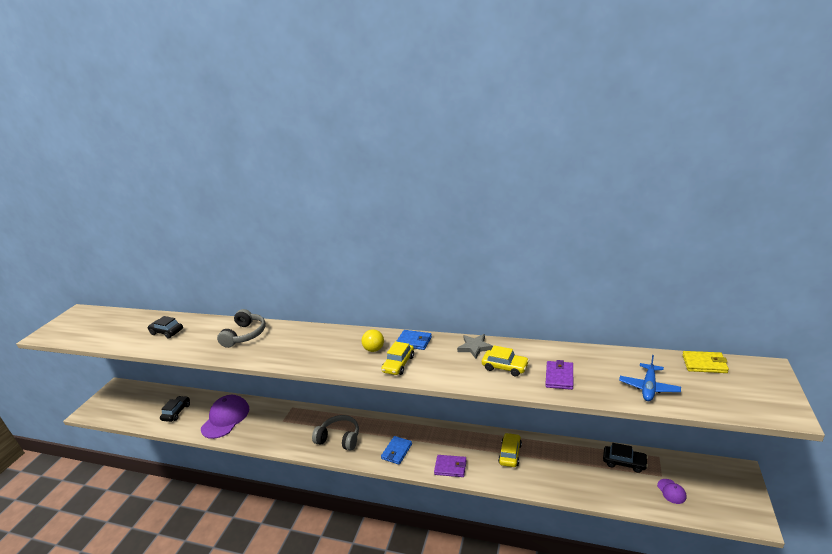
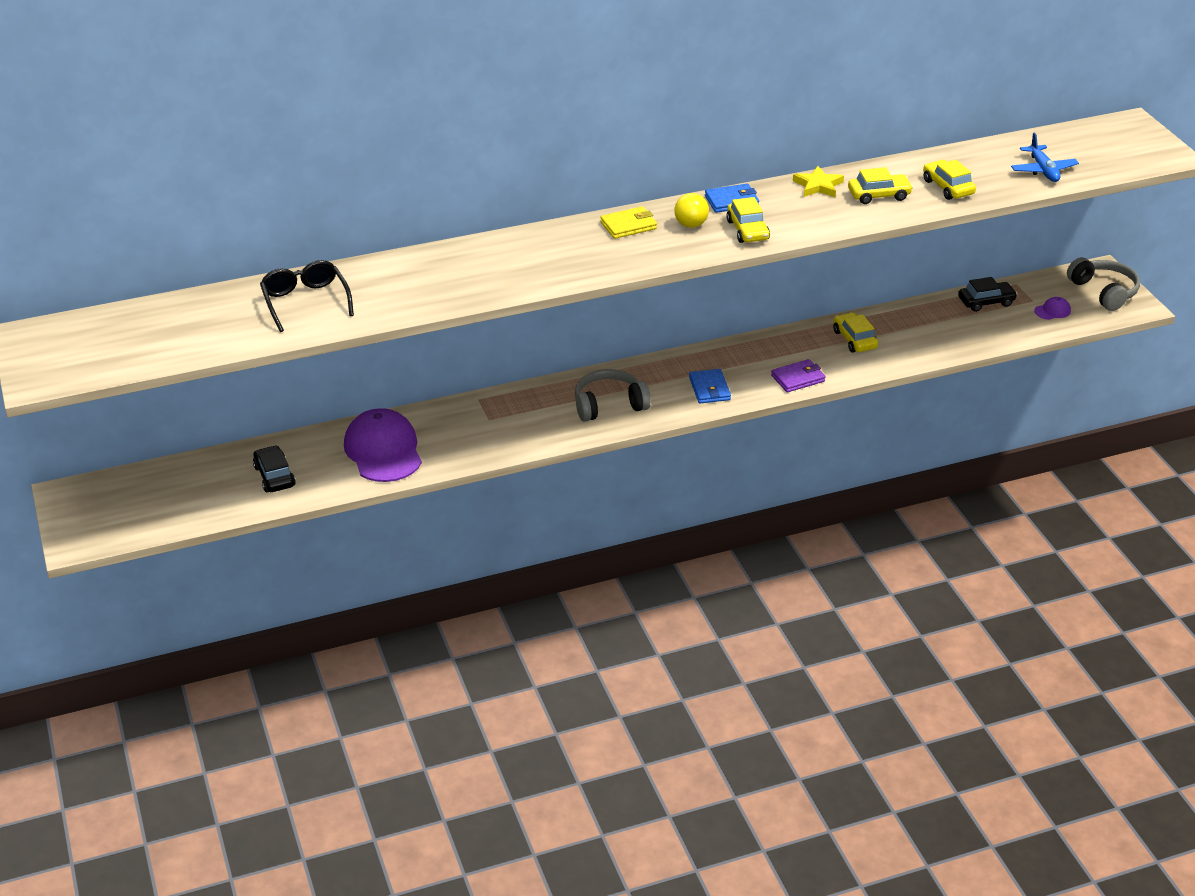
camera: 40 degrees left, 10 degrees up
black car [148,316,183,339] -> black glasses [260,260,354,332]
grey headphones [217,309,266,348] -> grey headphones moved to [1067,257,1140,311]
grey star [457,334,493,359] -> yellow star [793,166,844,197]
purple wallet [545,360,573,390] -> yellow car [923,160,976,200]
purple cap [657,479,686,504] -> purple cap turned 60 degrees counterclockwise [1034,297,1071,320]
yellow wallet [682,351,729,373] -> yellow wallet moved to [600,206,657,239]

